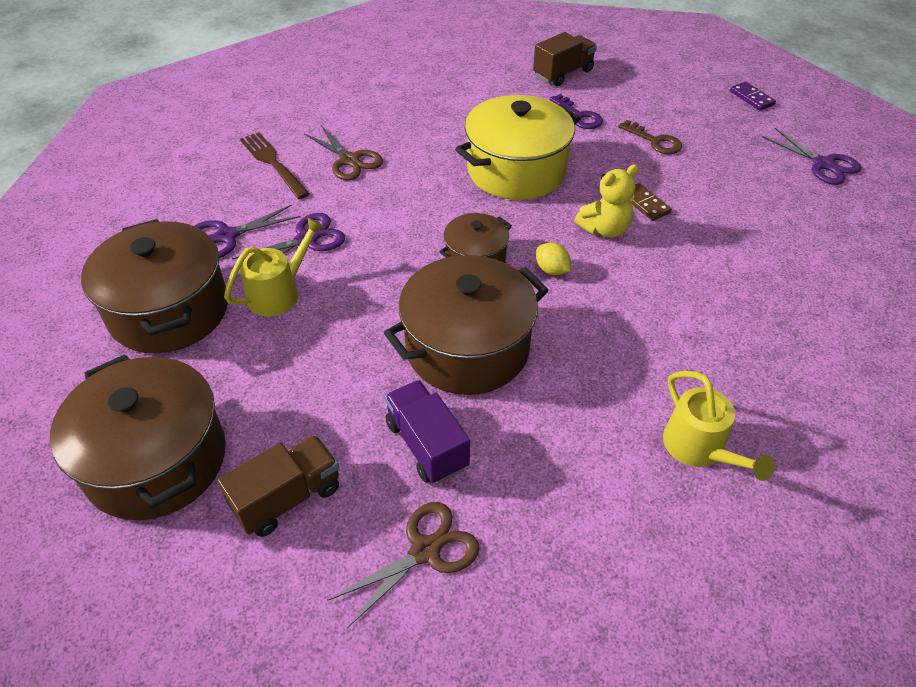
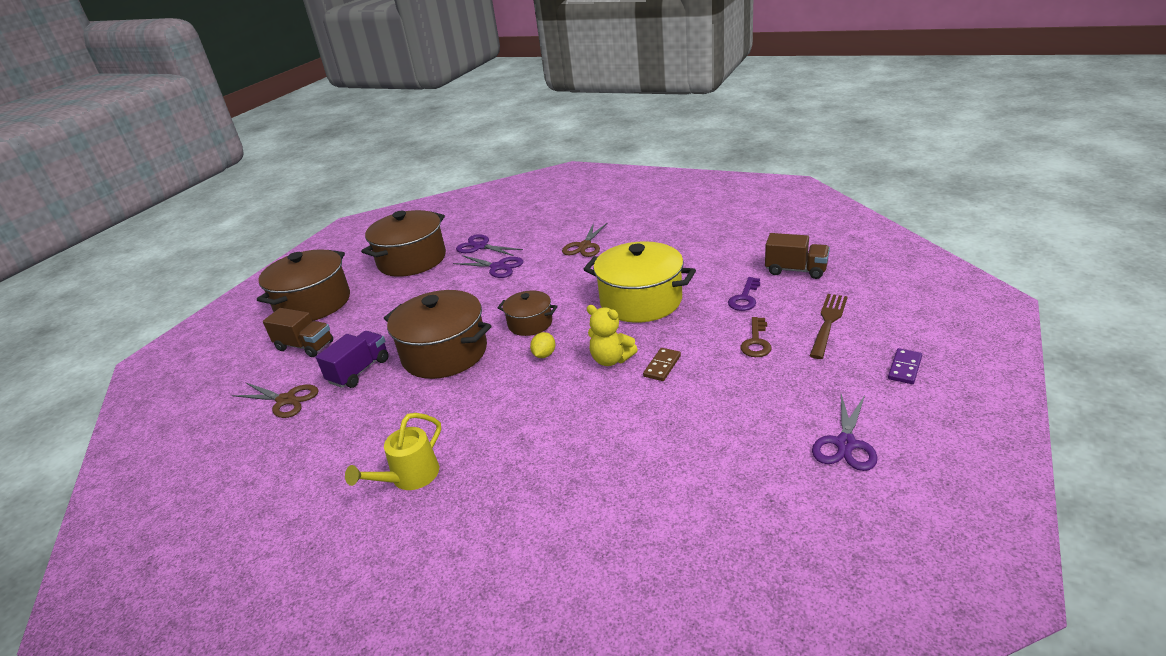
camera: 65 degrees right, 15 degrees down
yellow watering can [224,217,325,316] -> none
brown fork [240,132,310,199] -> brown fork moved to [810,294,848,359]

